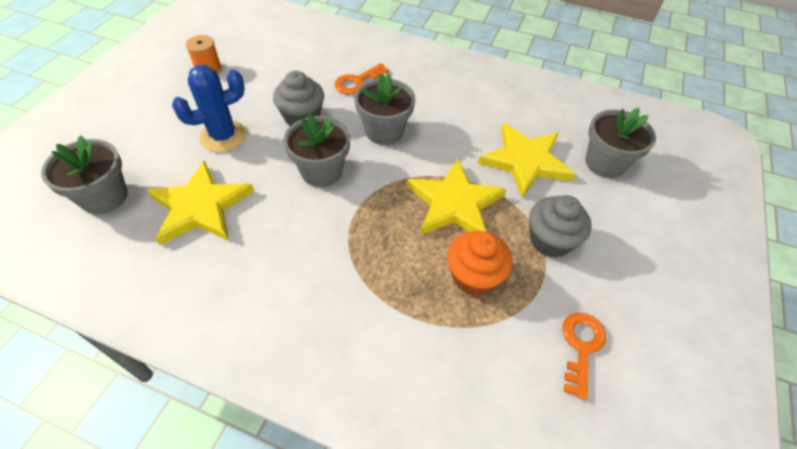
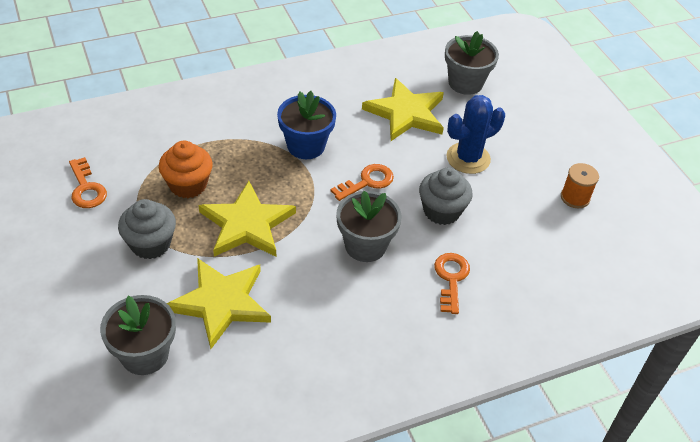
camera: 135 degrees right, 5 degrees down
blue cactus [172,65,247,152] -> blue cactus turned 45 degrees clockwise [446,95,505,174]
grey flower pot [284,114,350,187] -> orange key [331,164,394,201]
none -> blue flower pot [277,91,336,159]

